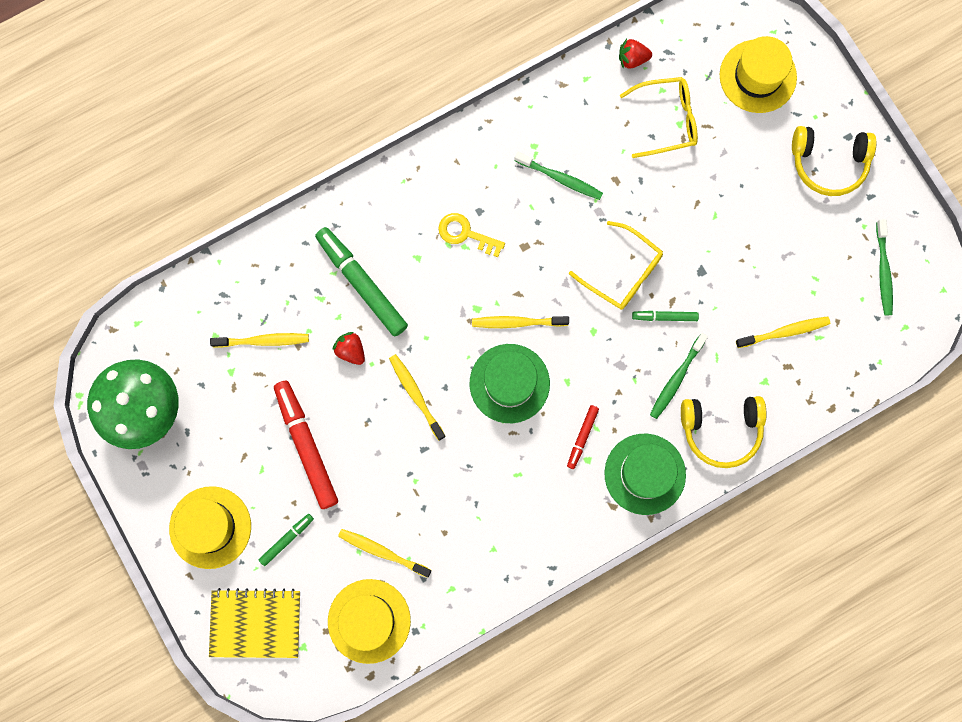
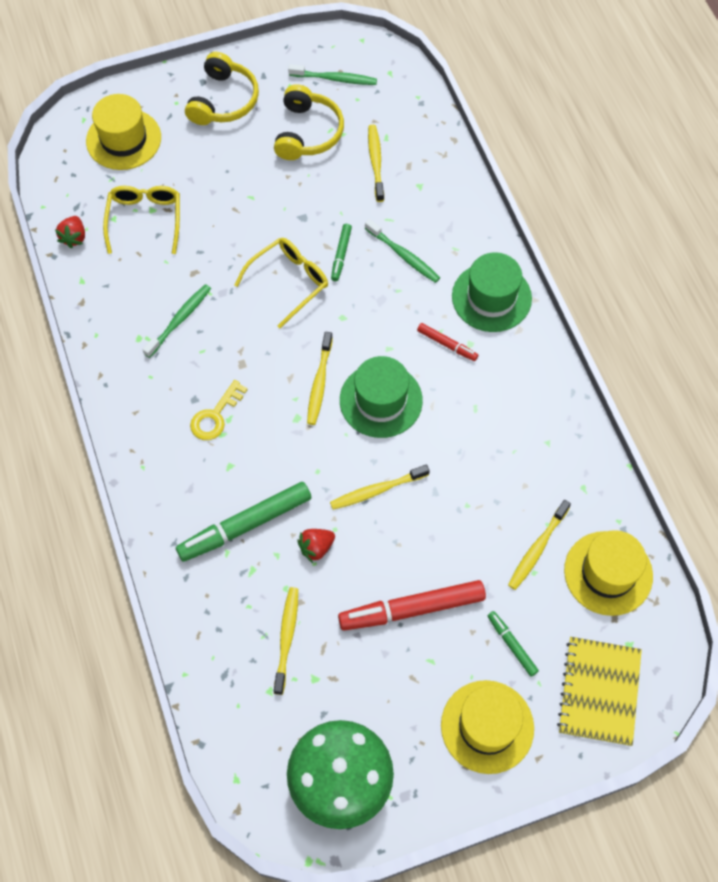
camera: 80 degrees left, 15 degrees down
yellow headphones [681,396,767,468] -> yellow headphones moved to [274,84,344,160]

